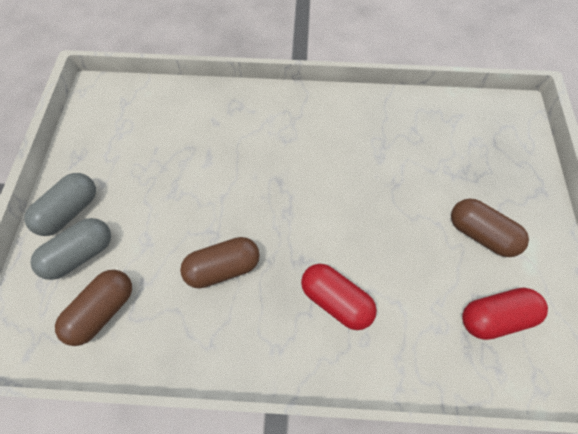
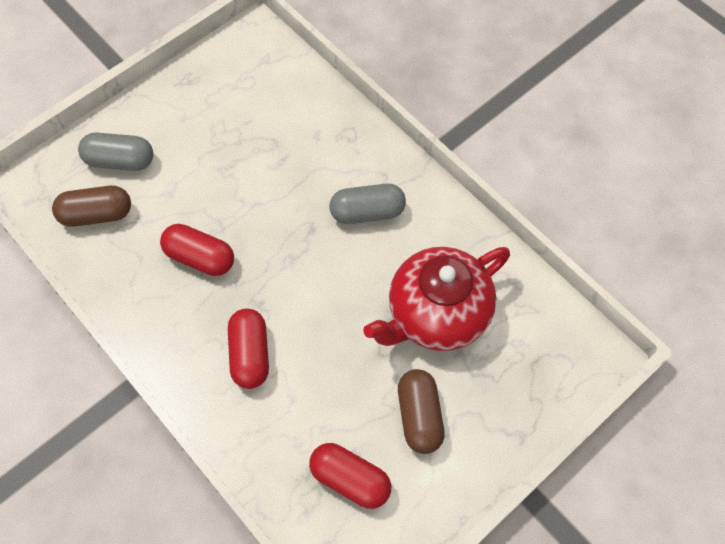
camera: 45 degrees right, 0 degrees up
grey capsule [24,173,96,236] -> grey capsule moved to [330,184,406,224]
brown capsule [180,237,260,289] -> red capsule [160,224,234,276]
none -> red teapot [363,247,510,351]

